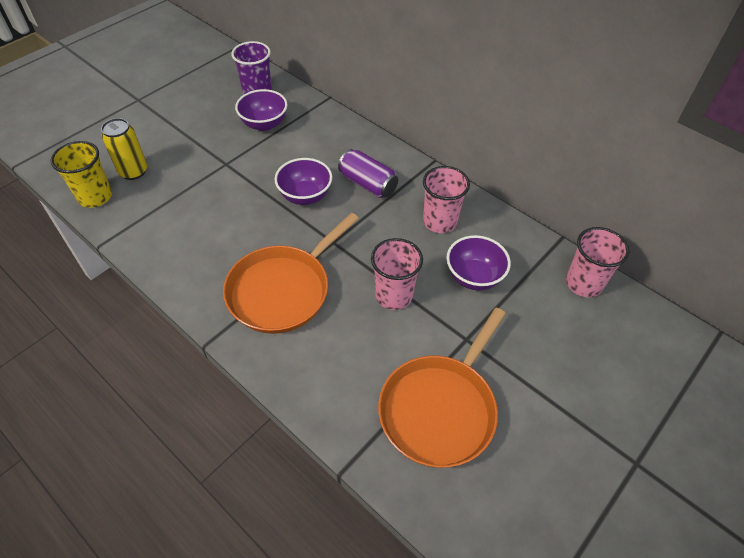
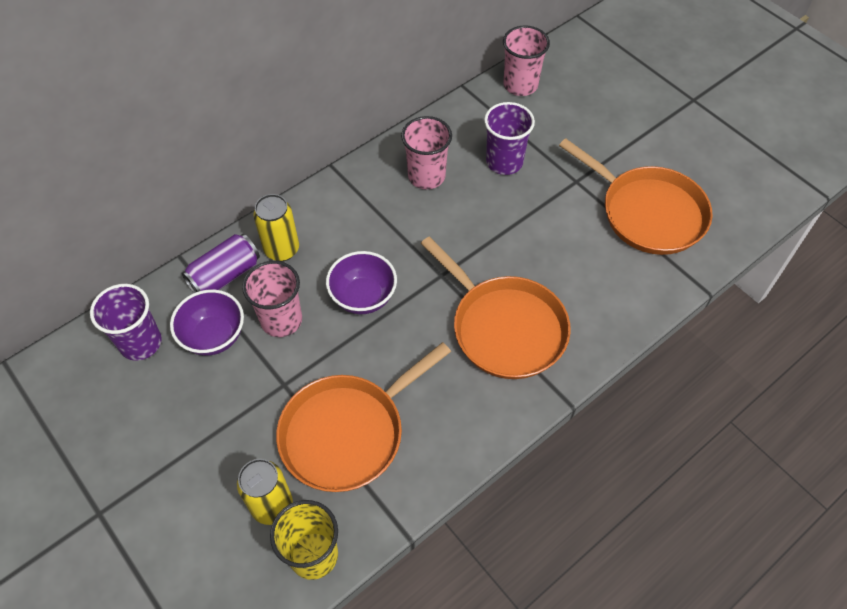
camera: 80 degrees left, 5 degrees up
purple can [338,149,398,198] -> purple can moved to [181,234,260,293]
pink cup [371,238,423,310] -> pink cup moved to [242,261,302,337]
purple bowl [446,235,511,290] -> purple cup [484,102,535,175]
none -> yellow can [253,194,299,261]
none -> orange pan [276,342,451,492]

